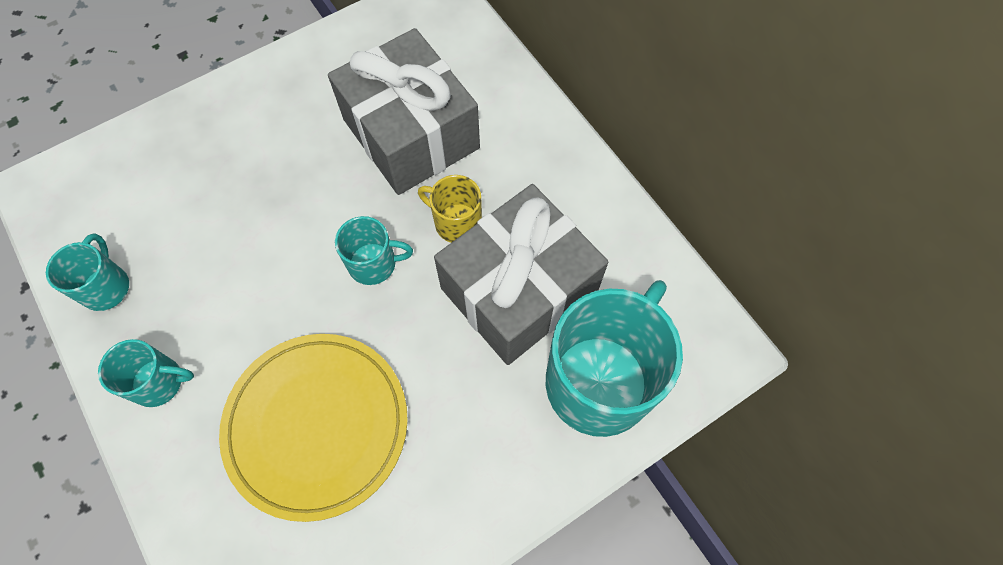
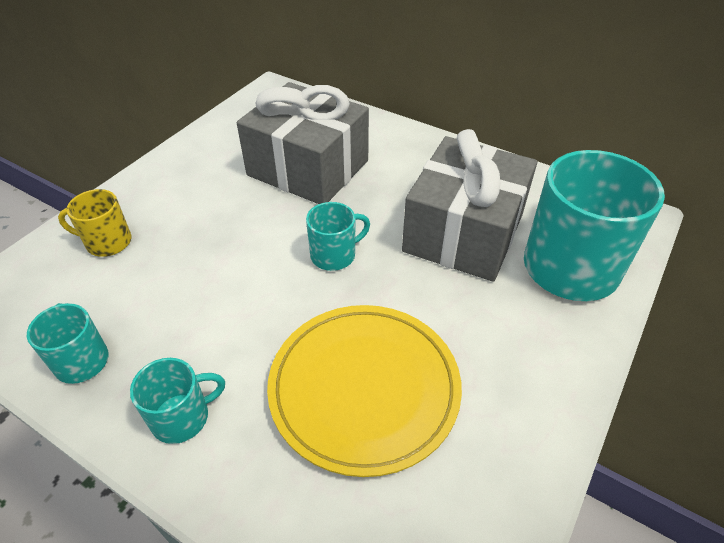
camera: 25 degrees left, 20 degrees down
yellow mug [418,175,482,243] -> yellow mug moved to [58,189,132,257]

